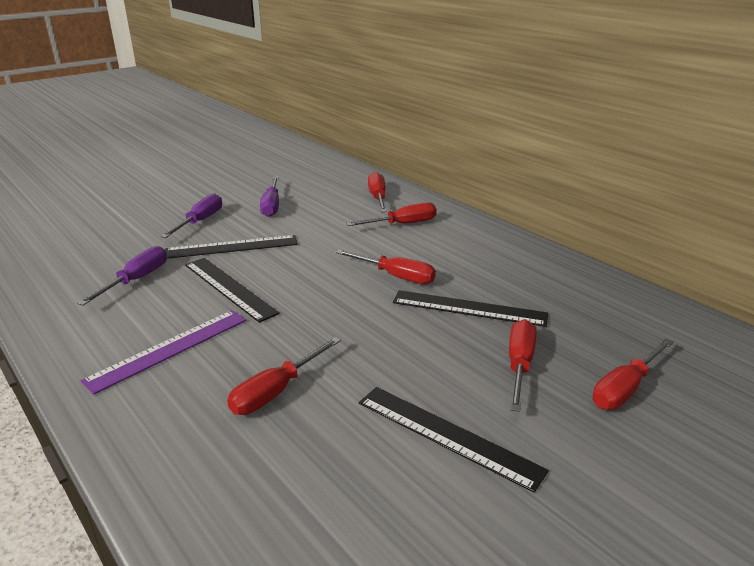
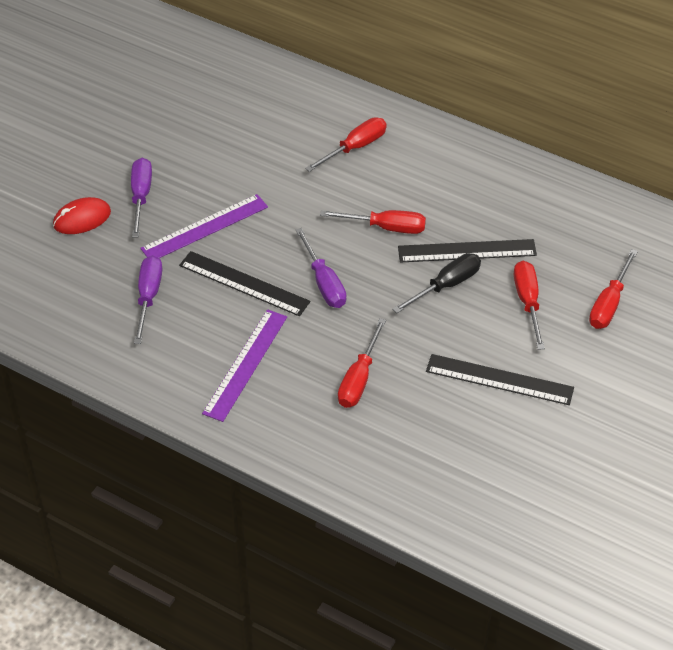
camera: 20 degrees left, 20 degrees up
black ruler [165,235,298,259] -> purple ruler [140,194,268,258]
purple screwdriver [260,177,279,217] -> purple screwdriver moved to [296,228,346,308]
red screwdriver [368,172,387,212] -> none
none -> red mouse [53,197,111,234]
none -> black screwdriver [392,253,481,313]

